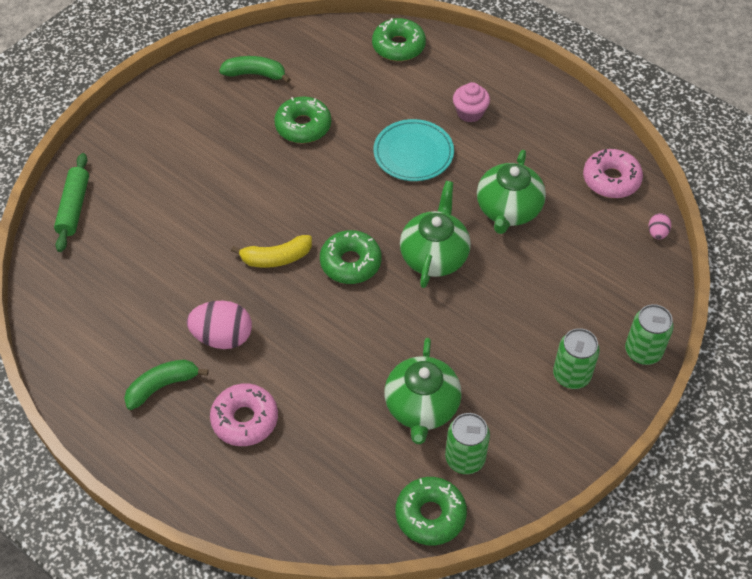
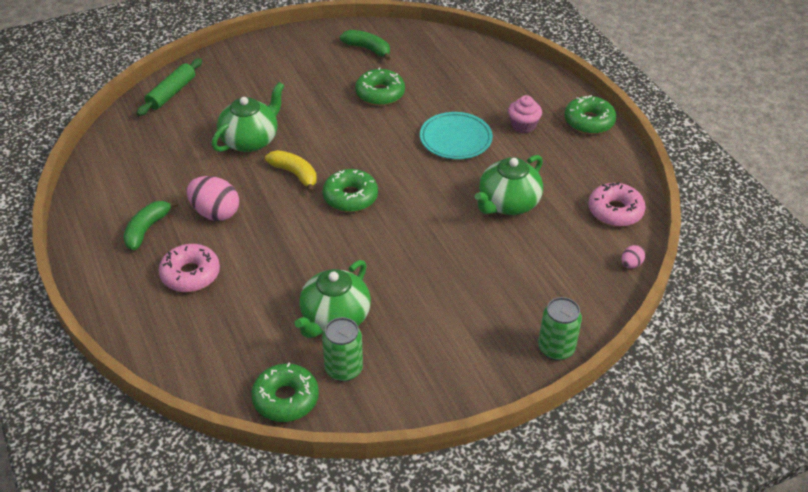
camera: 25 degrees right, 10 degrees down
green banana [124,359,209,410] -> green banana turned 60 degrees counterclockwise [123,200,179,250]
yellow banana [231,235,312,268] -> yellow banana turned 150 degrees counterclockwise [265,150,317,193]
green donut [372,18,426,61] -> green donut moved to [564,95,616,134]
green teapot [400,181,471,288] -> green teapot moved to [212,82,284,152]
green can [553,328,600,389] -> none

